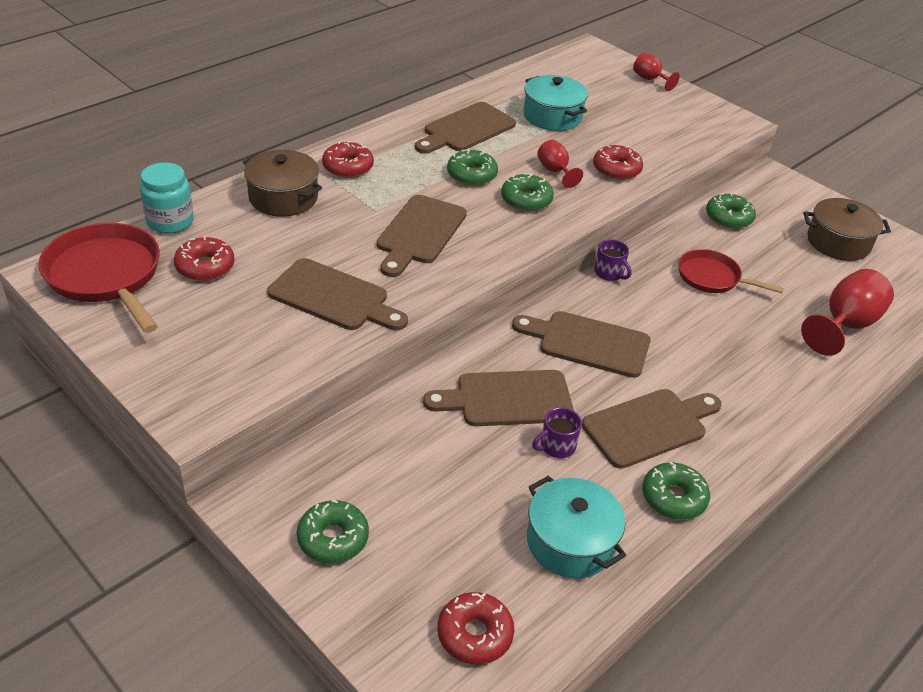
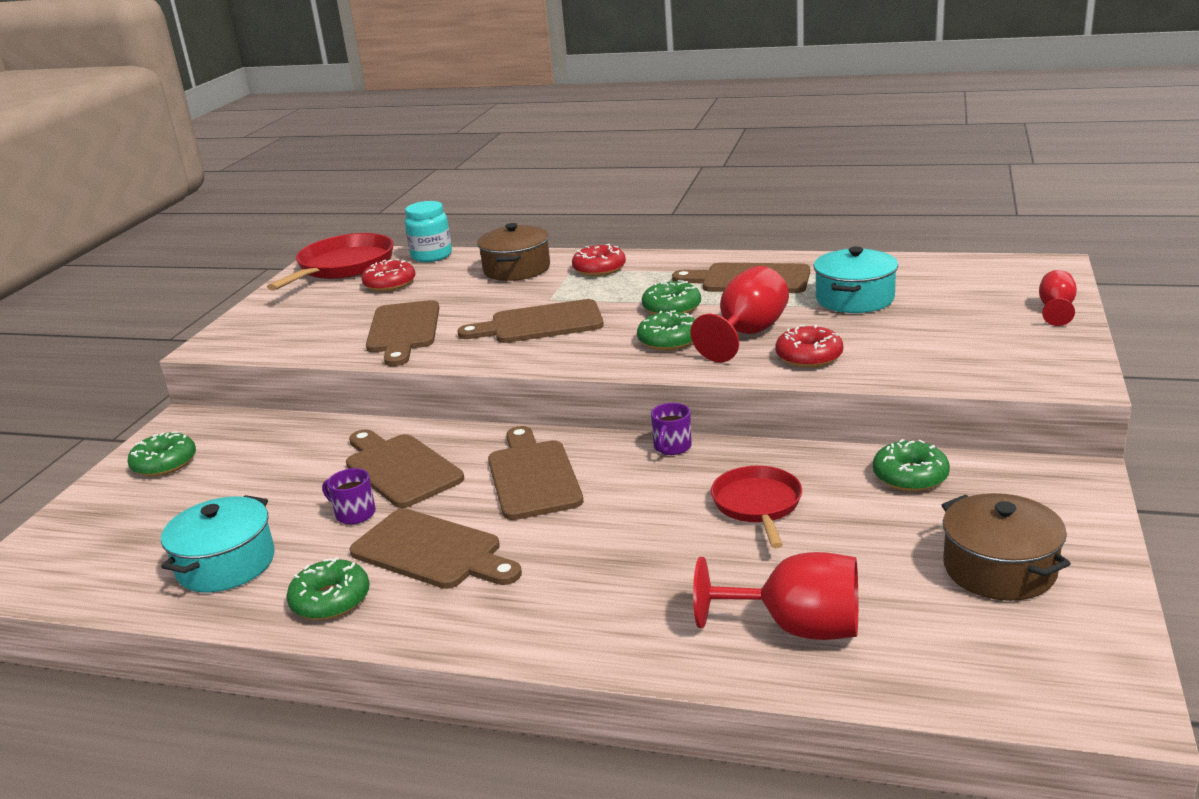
camera: 65 degrees right, 15 degrees down
red donut [437,592,514,664] -> none
red goblet [537,140,583,188] -> red goblet [690,266,789,362], size x1.75

